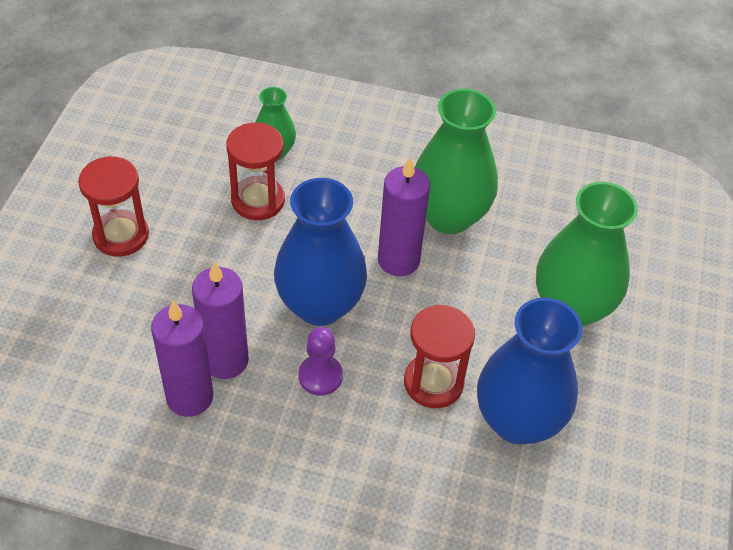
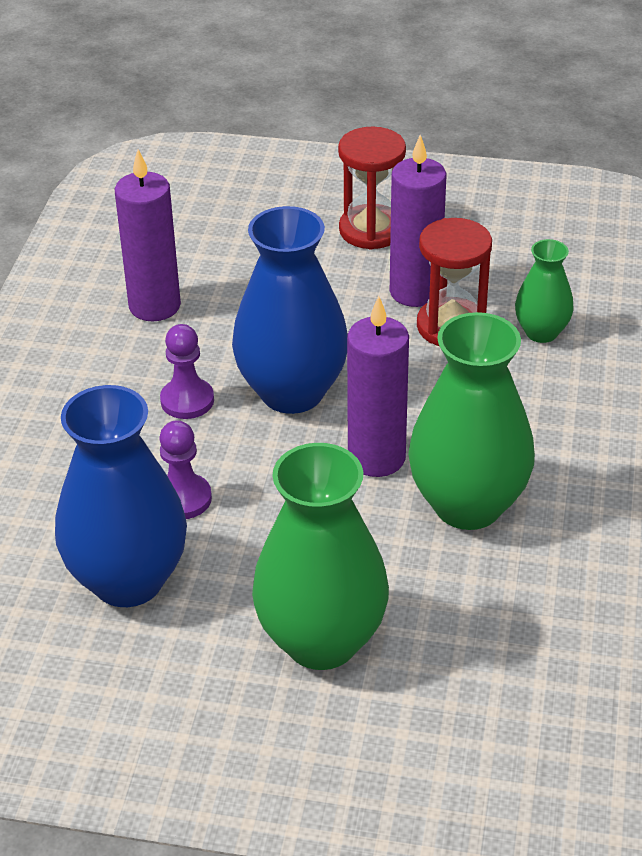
camera: 90 degrees right, 10 degrees down
purple candle [192,261,249,379] -> purple candle moved to [390,135,446,307]
red hourglass [404,305,475,408] -> purple pawn [159,420,212,519]

